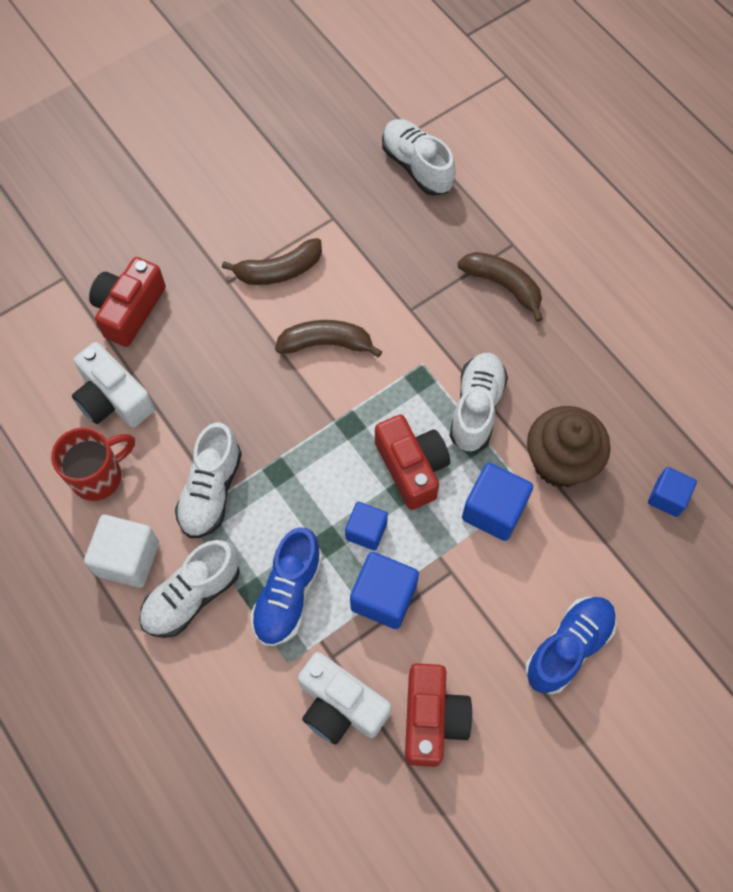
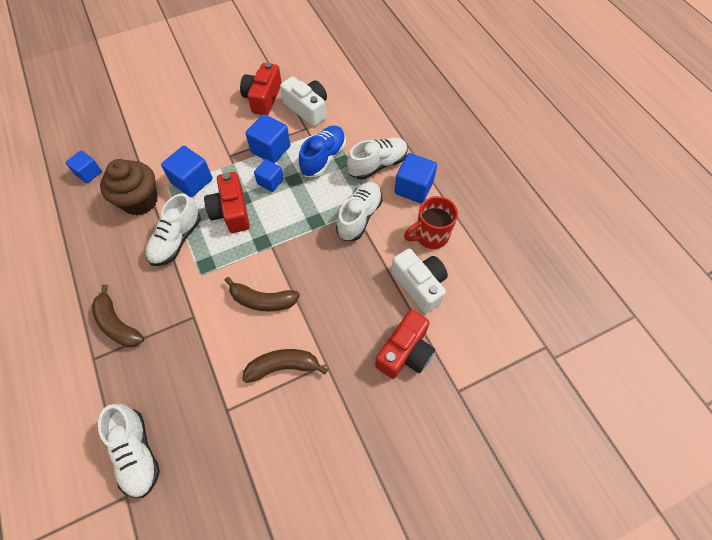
camera: 170 degrees left, 5 degrees down
white cube [84,515,159,588] -> blue cube [394,153,437,203]
blue shoe [525,597,617,694] -> none

